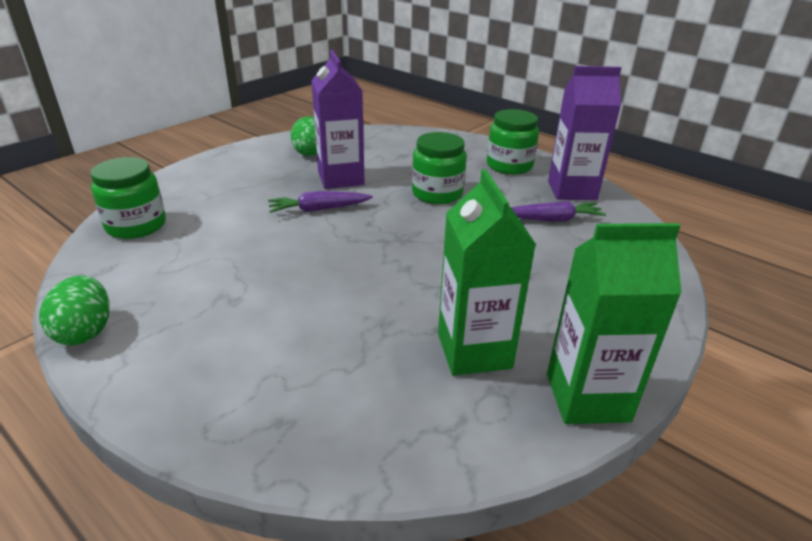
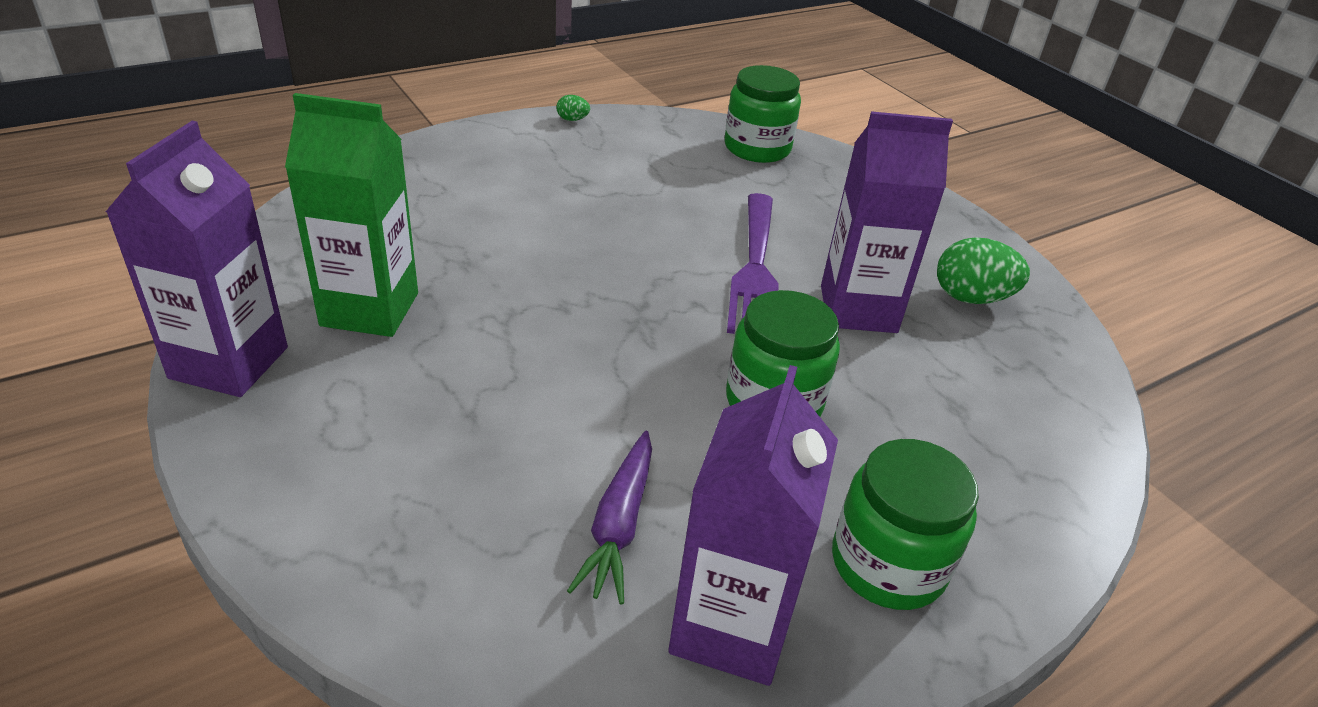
camera: 105 degrees right, 5 degrees up
green egg [39,276,109,345] -> green egg [556,95,590,121], size x0.49
purple carrot [268,191,373,213] -> purple fork [727,193,779,334]
green carton [547,223,682,424] -> purple carton [106,121,288,397]

